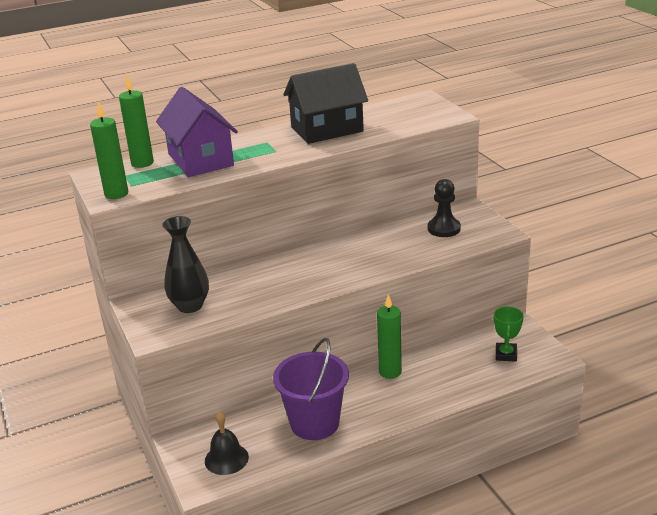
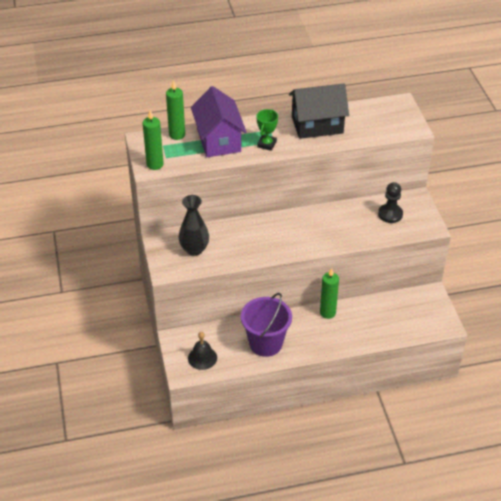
camera: 10 degrees right, 15 degrees up
green trophy [493,306,524,362] -> green trophy moved to [256,109,278,151]

